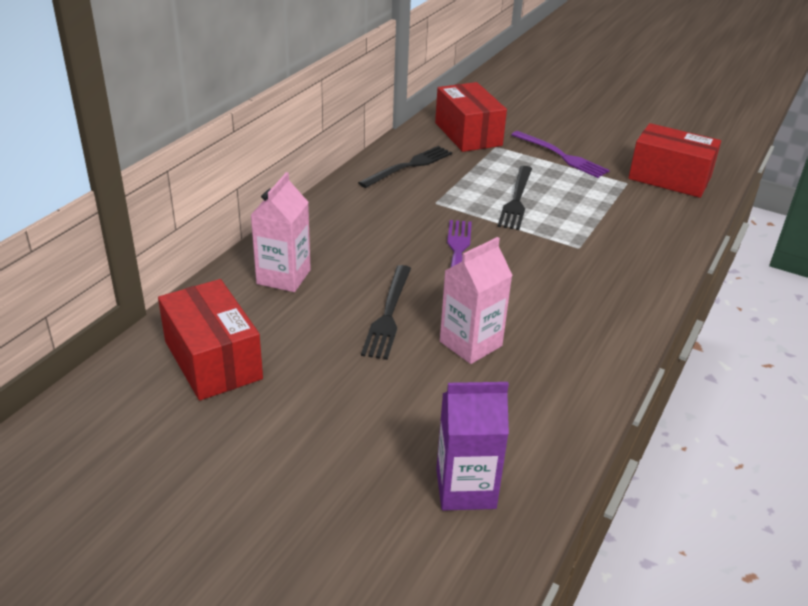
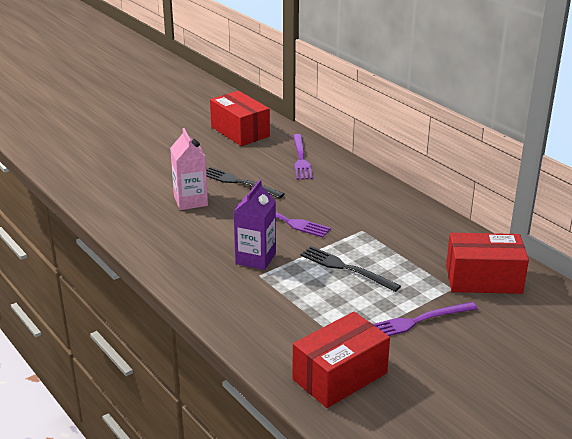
camera: 115 degrees right, 5 degrees down
red box [158,279,263,401] -> red box turned 60 degrees clockwise [210,91,270,146]
pink carton [251,172,311,292] -> purple fork [293,134,313,180]
black fork [358,146,452,188] -> none
purple carton [436,382,509,510] -> purple carton moved to [234,179,276,270]

